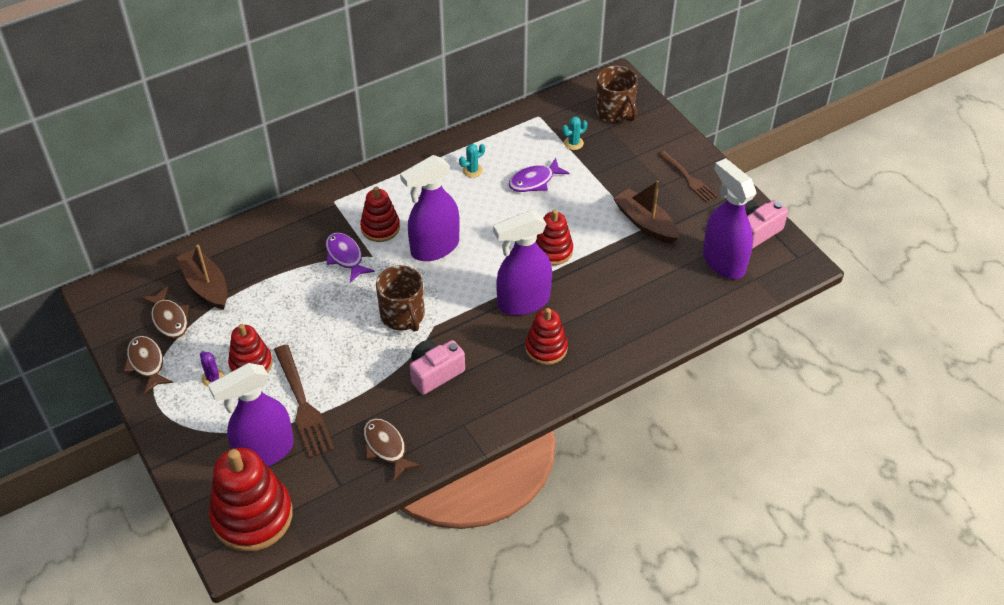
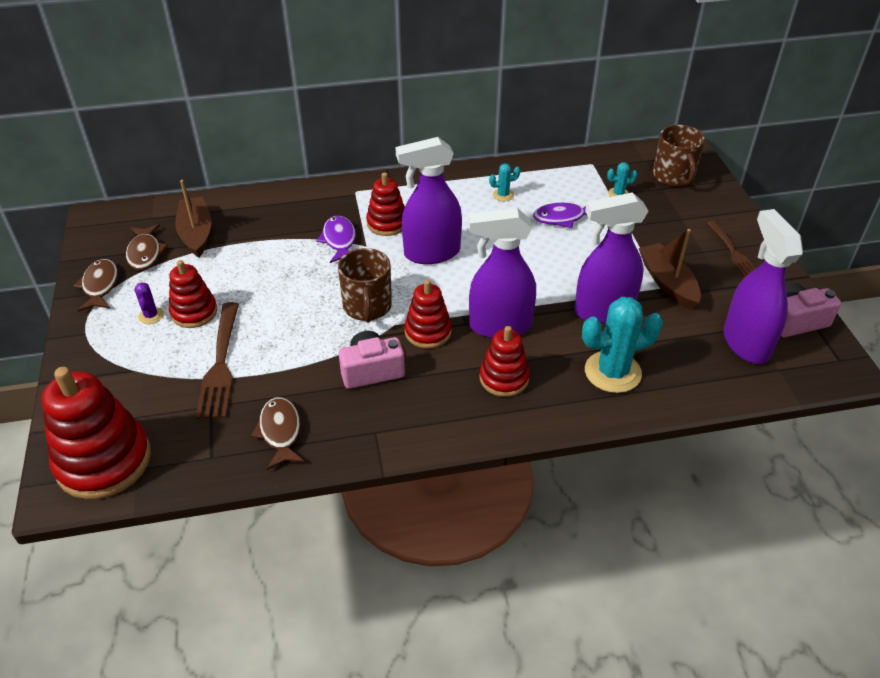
camera: 20 degrees right, 5 degrees down
purple spray bottle [208,363,294,467] -> purple spray bottle moved to [575,192,648,324]
red stacking toy [536,210,573,265] -> red stacking toy moved to [404,279,452,348]
none -> turquoise cactus [582,297,663,393]

